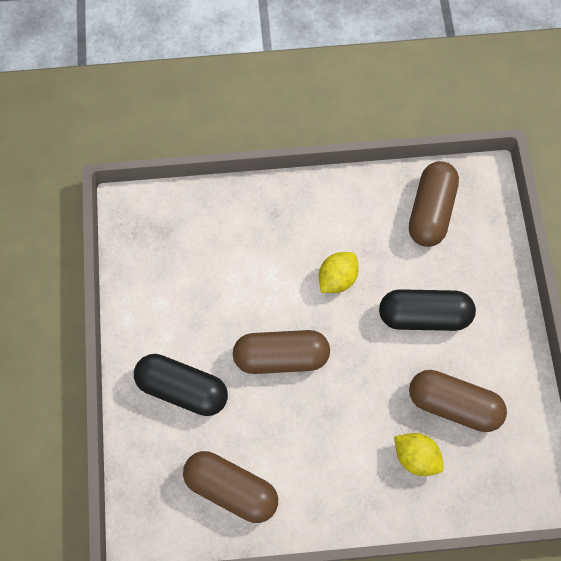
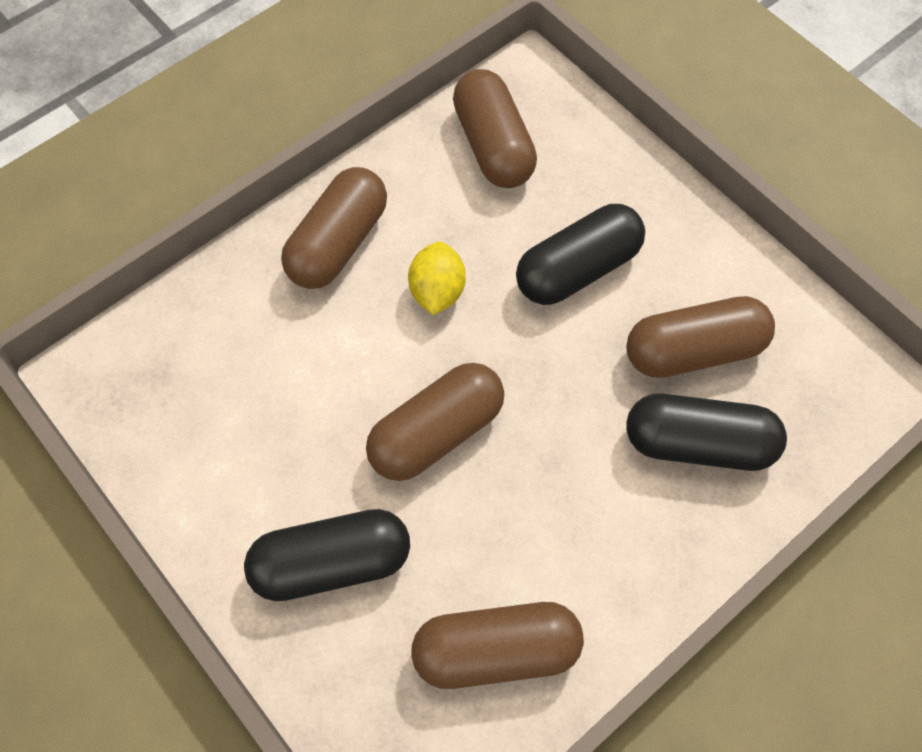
camera: 35 degrees left, 5 degrees down
yellow lemon [394,433,444,476] -> black capsule [626,394,787,471]
none -> brown capsule [281,167,387,289]

